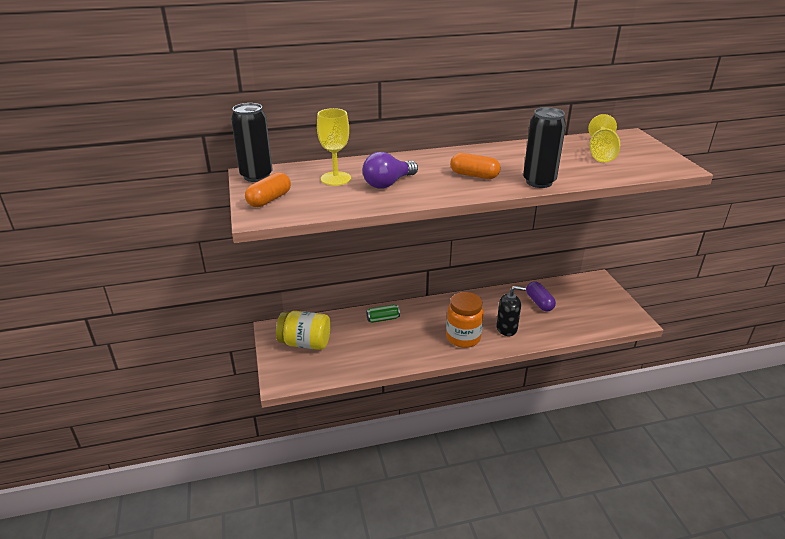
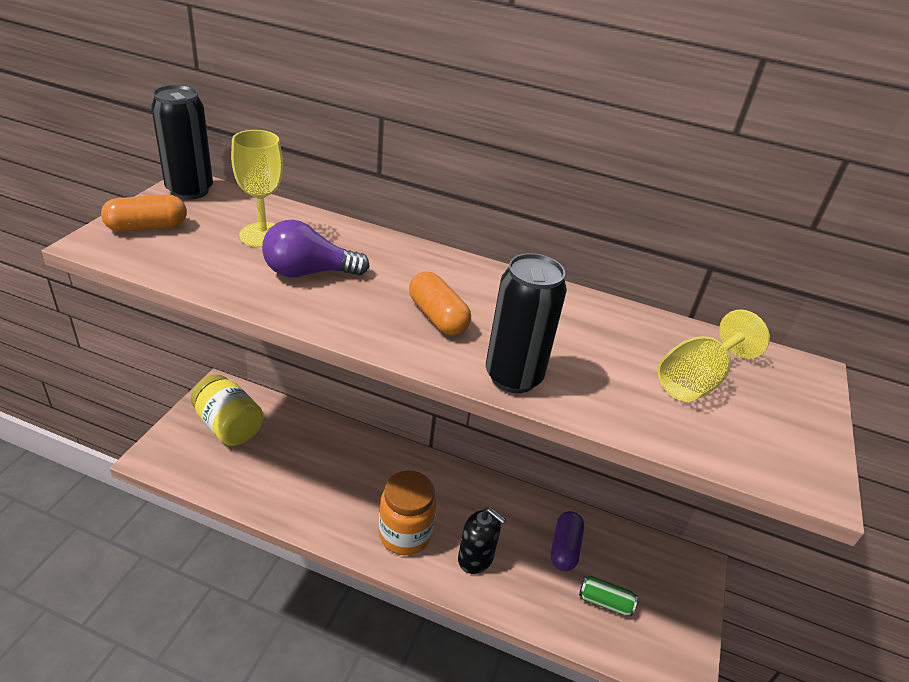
camera: 30 degrees right, 5 degrees up
green can [366,305,400,323] -> green can moved to [579,575,638,616]

